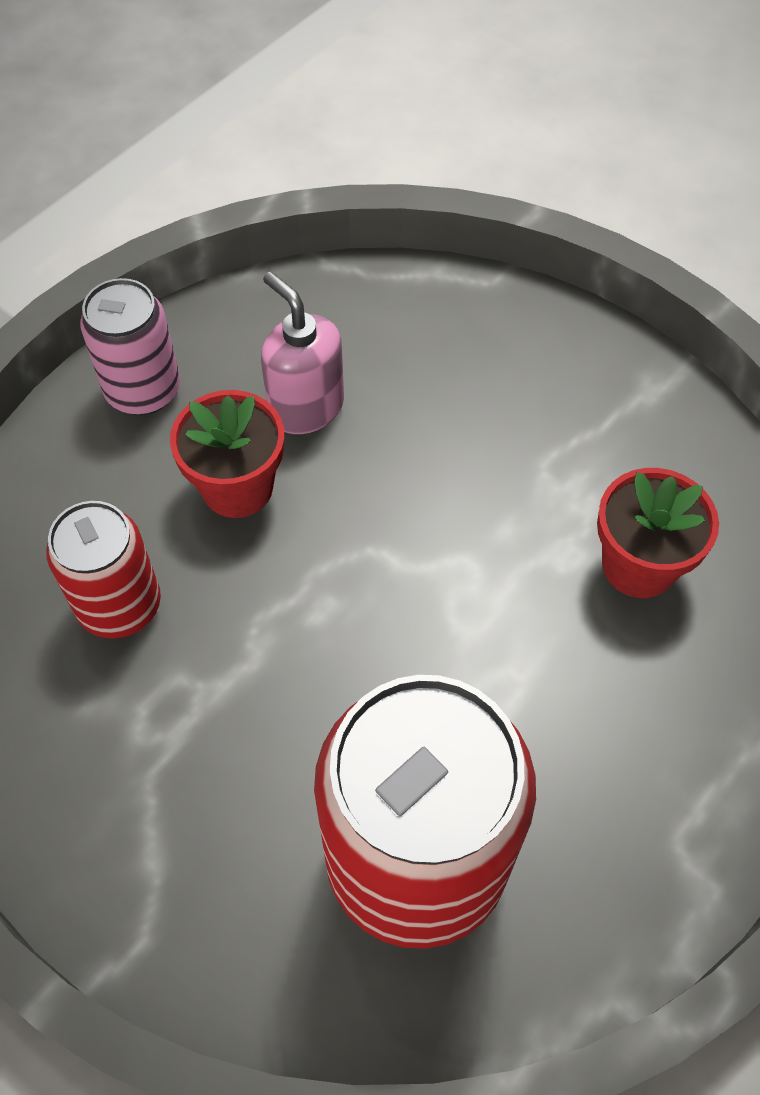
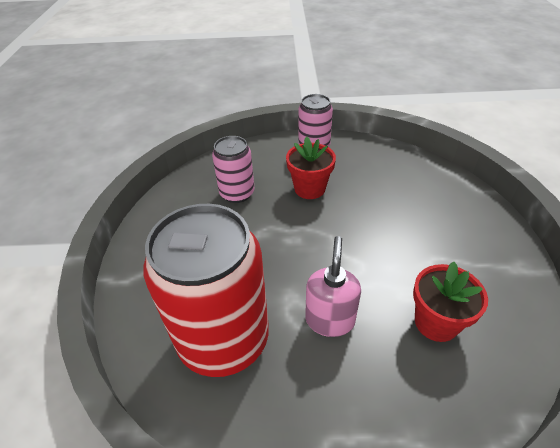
camera: 50 degrees right, 15 degrees down
red can [46,501,161,639] -> pink can [212,136,254,203]
pink soap dispenser [261,272,344,434] -> pink soap dispenser moved to [305,236,361,337]

